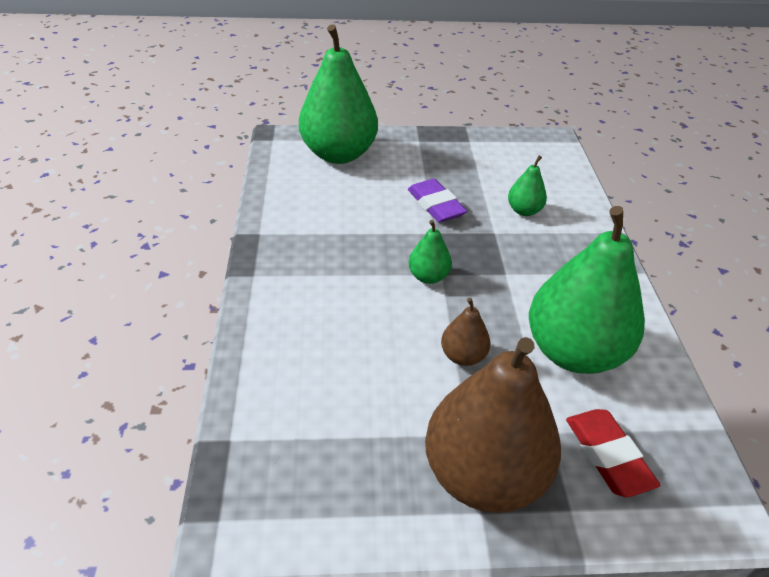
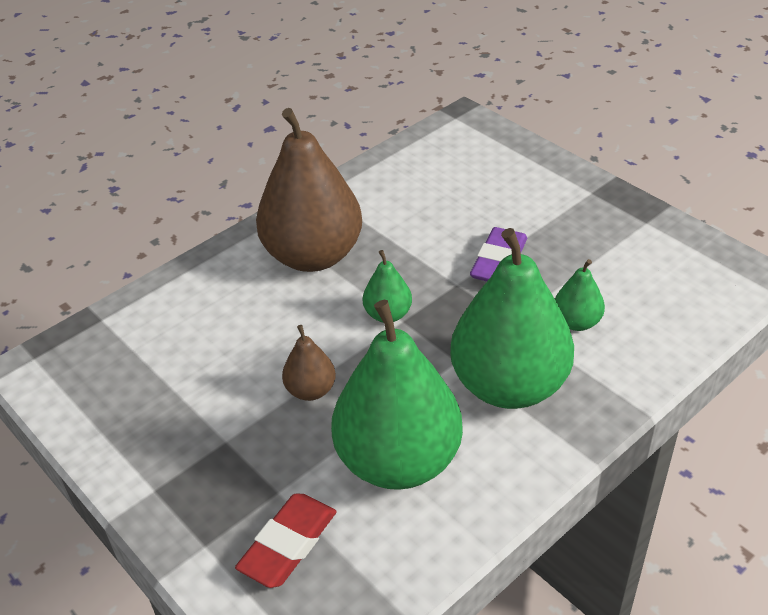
camera: 55 degrees right, 0 degrees up
green pear [299,24,378,164] -> green pear moved to [450,228,574,409]
brown pear [425,337,561,513] -> brown pear moved to [256,108,362,272]

